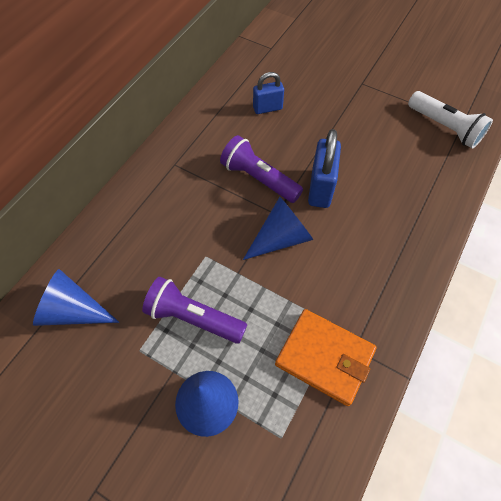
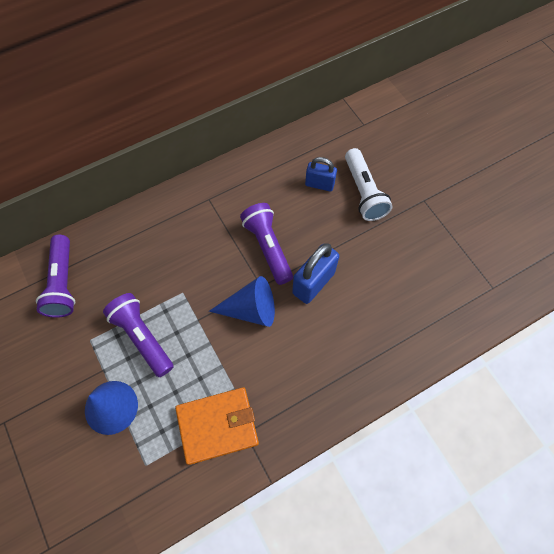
camera: 30 degrees right, 5 degrees up
blue cone [33,269,119,326] -> purple flashlight [36,235,75,318]
orange wallet [275,309,377,406] -> orange wallet turned 75 degrees counterclockwise [175,387,259,465]
white flashlight [408,91,493,149] -> white flashlight moved to [345,148,393,221]

